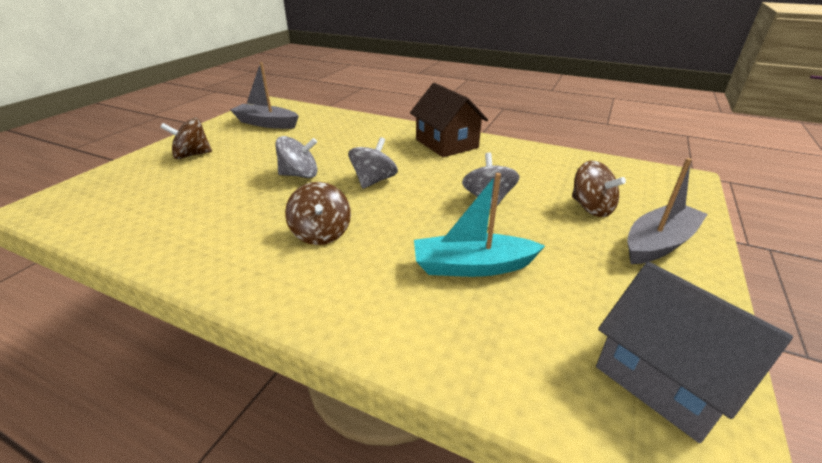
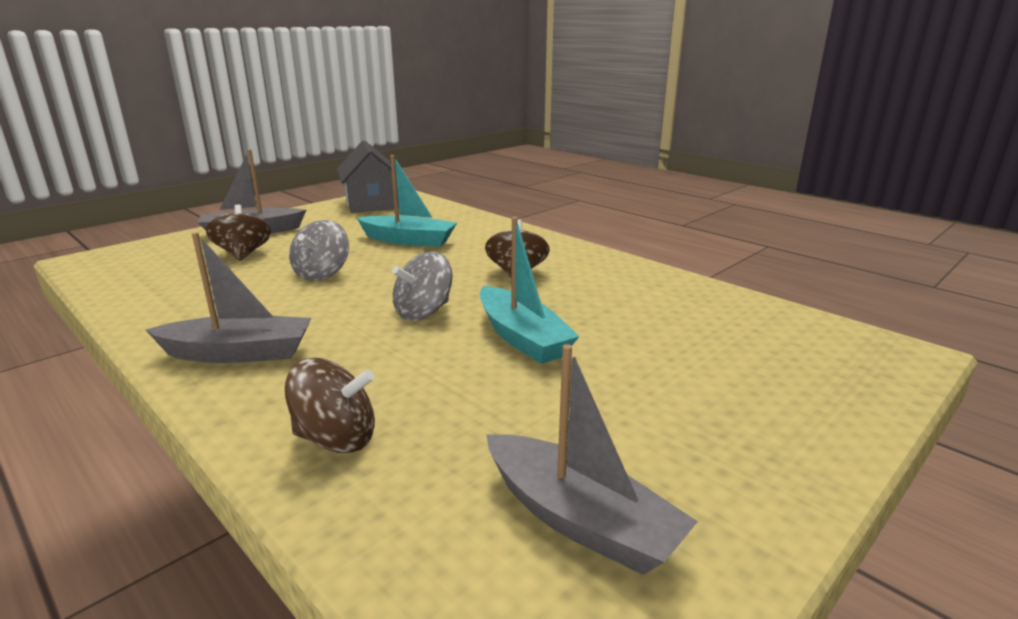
camera: 160 degrees left, 10 degrees down
brown spinning top [160,117,212,159] -> brown spinning top moved to [285,358,375,453]
grey spinning top [275,136,317,178] -> turquoise boat [480,217,580,364]
brown house [410,83,488,157] -> grey boat [146,232,312,363]

